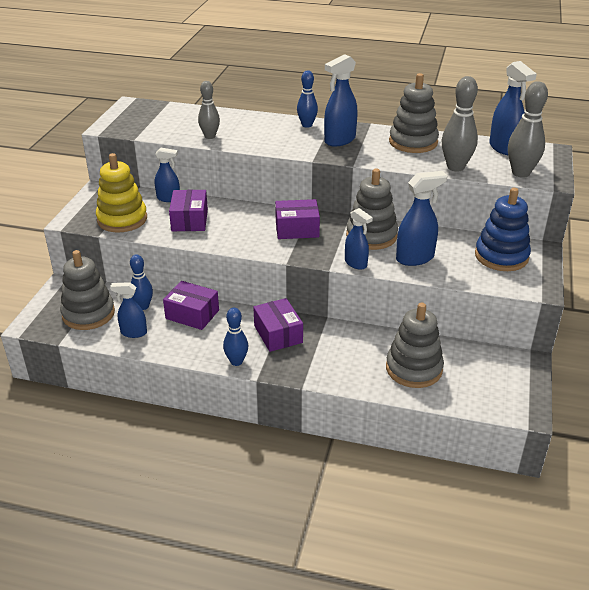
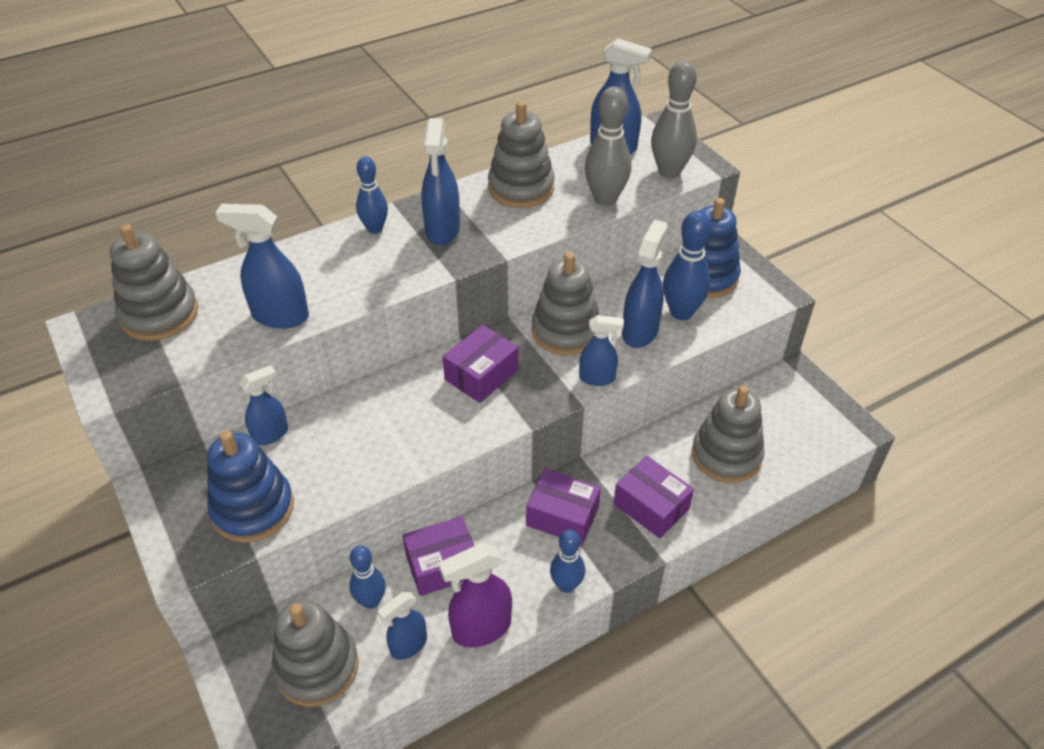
camera: 45 degrees left, 10 degrees up
yellow stacking toy [96,153,147,233] -> blue stacking toy [207,431,294,543]
purple box [169,190,208,231] -> purple box moved to [613,456,694,538]
grey bowling pin [198,81,220,139] -> blue spray bottle [216,204,309,329]
none -> grey stacking toy [110,224,198,341]
none -> purple spray bottle [439,543,512,647]
none -> blue bowling pin [663,210,711,320]

